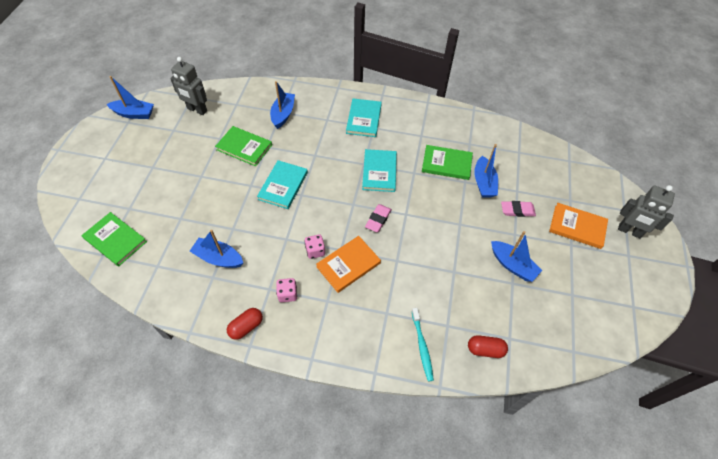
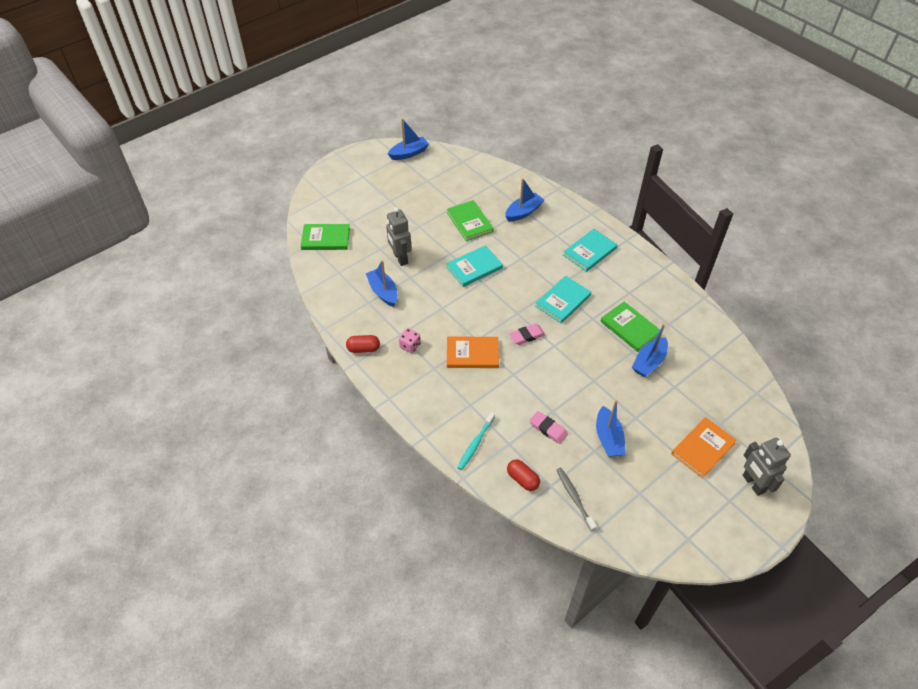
camera: 40 degrees right, 5 degrees down
green book [81,212,147,267] -> green book turned 75 degrees counterclockwise [301,224,350,250]
blue boat [107,76,154,119] -> blue boat turned 75 degrees counterclockwise [388,118,429,160]
grey robot [170,57,207,115] -> grey robot moved to [386,207,412,266]
pink dice [304,235,325,259] -> none
pink eraser [501,201,536,217] -> pink eraser moved to [529,411,568,444]
orange book [549,203,608,249] -> orange book turned 75 degrees clockwise [671,417,737,478]
none -> grey toothbrush [557,468,597,531]

